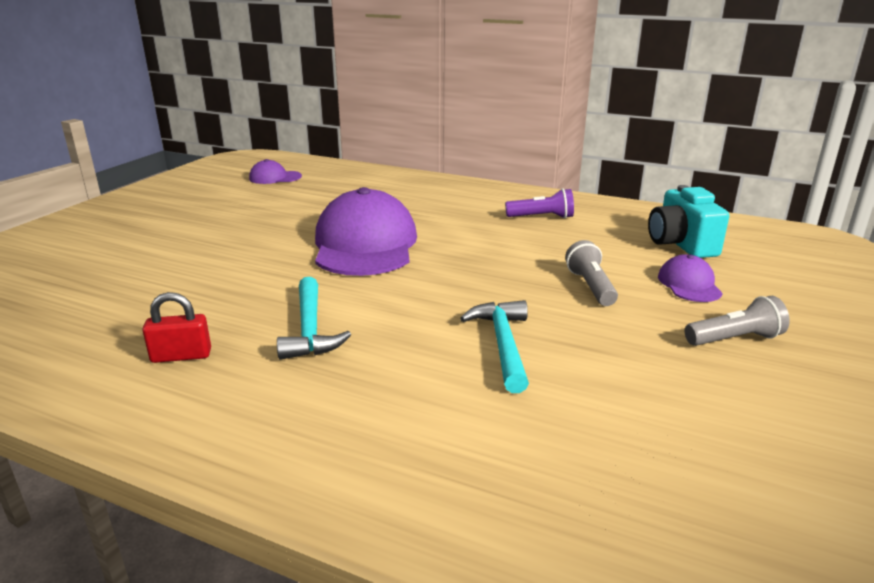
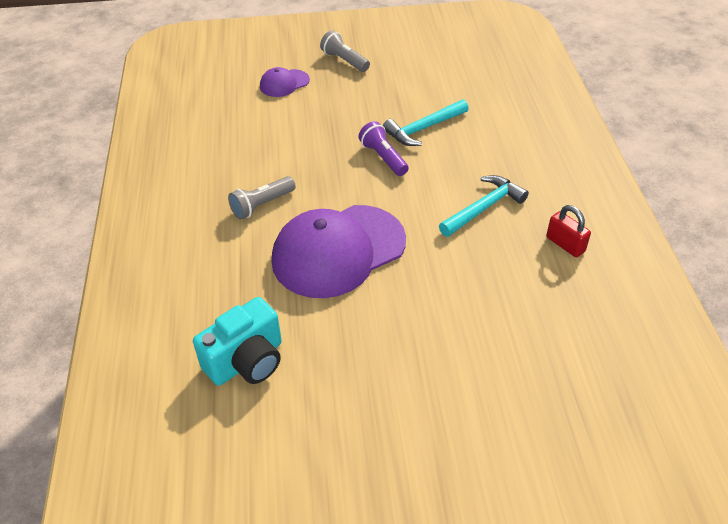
camera: 120 degrees left, 20 degrees up
purple cap [249,159,302,184] -> none
purple flashlight [505,189,574,219] -> purple flashlight moved to [358,121,409,176]
grey flashlight [565,240,618,306] -> grey flashlight moved to [228,176,296,220]
turquoise camera [648,185,729,258] -> turquoise camera moved to [193,297,282,386]

